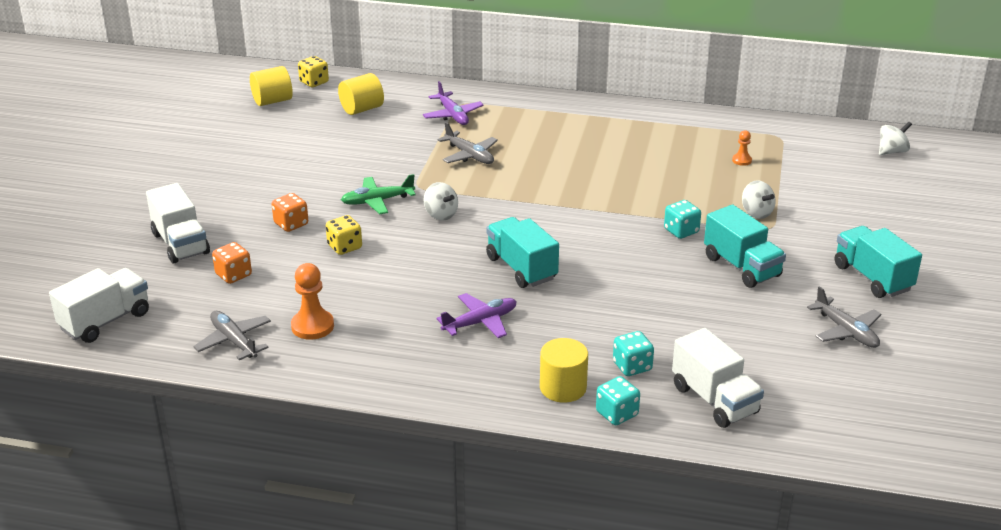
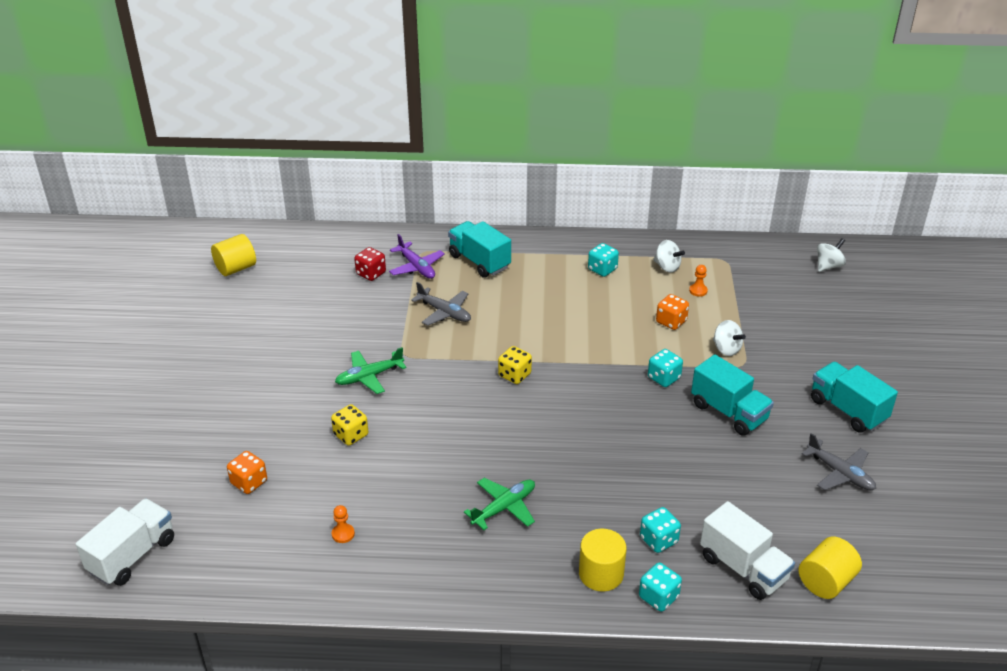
camera: 10 degrees left, 5 degrees up
white truck [146,183,210,264] -> none
grey plane [193,311,271,360] -> none
orange dice [272,193,308,232] -> orange dice moved to [656,294,689,330]
orange pawn [291,263,334,340] -> orange pawn [332,505,355,543], size x0.55
yellow dice [298,56,329,87] -> yellow dice moved to [498,346,532,384]
yellow cylinder [338,73,384,115] -> yellow cylinder moved to [798,537,862,599]
white spinning top [424,182,458,220] -> white spinning top moved to [653,240,685,273]
purple plane [437,293,517,338] -> green plane [464,478,535,530]
turquoise truck [486,217,559,288] -> turquoise truck moved to [448,221,511,278]
none -> red dice [354,247,386,281]
none -> turquoise dice [588,243,619,277]

